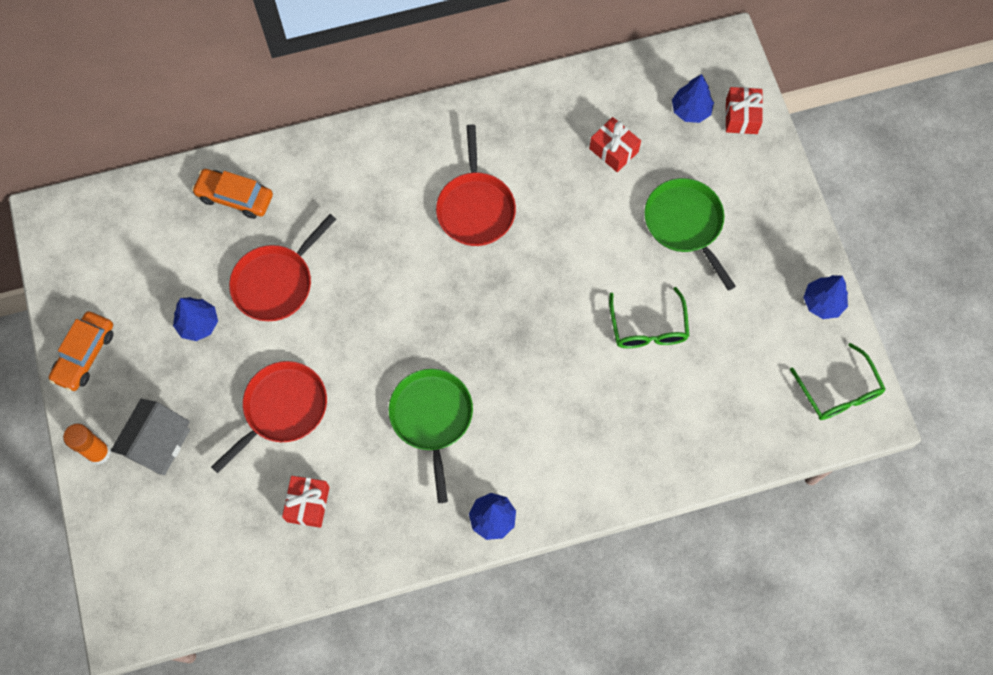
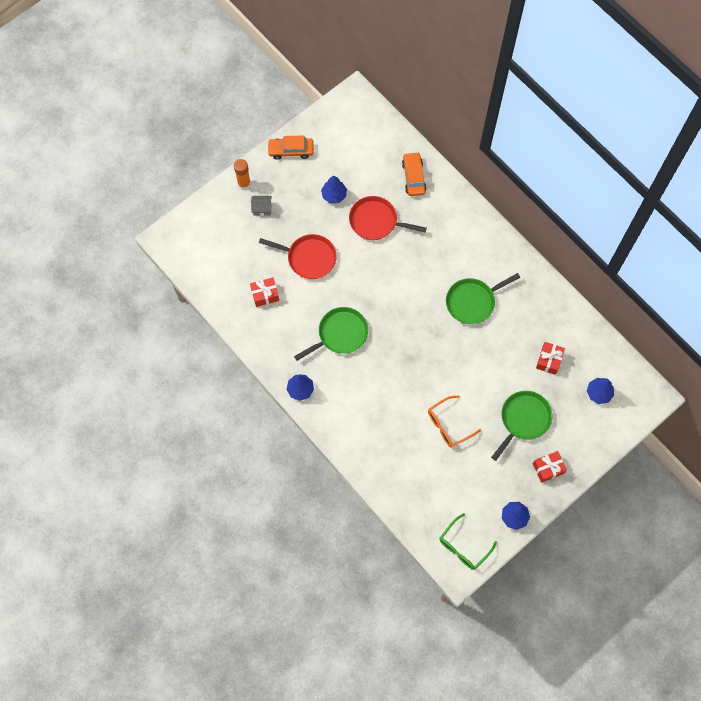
camera: 65 degrees right, 0 degrees up
grey house [111,399,190,475] -> grey house [251,196,272,216], size x0.59
red pan [436,124,516,246] -> green pan [446,273,520,324]
green glasses [609,287,689,348] -> orange glasses [428,395,481,447]
red gift [725,87,763,134] -> red gift moved to [533,451,567,483]

